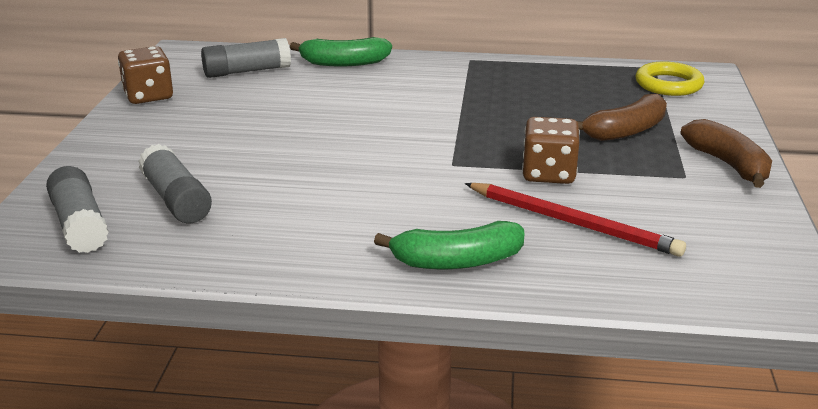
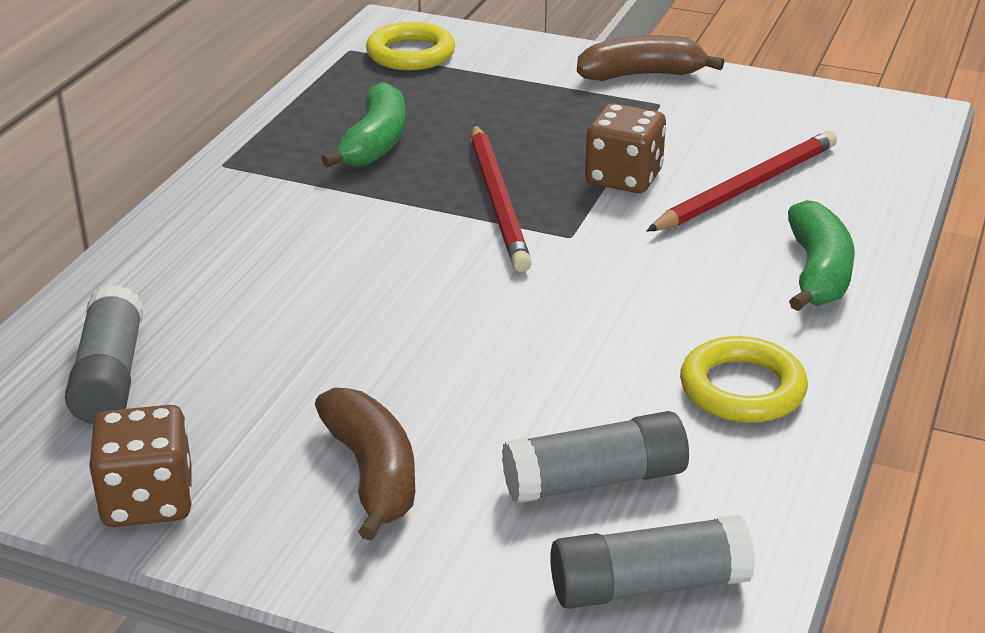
camera: 75 degrees left, 5 degrees up
green banana [290,37,392,66] -> green banana moved to [321,82,406,168]
brown banana [577,94,667,141] -> brown banana moved to [315,388,415,541]
none -> red pencil [471,124,532,272]
none -> yellow ring [680,336,808,423]

